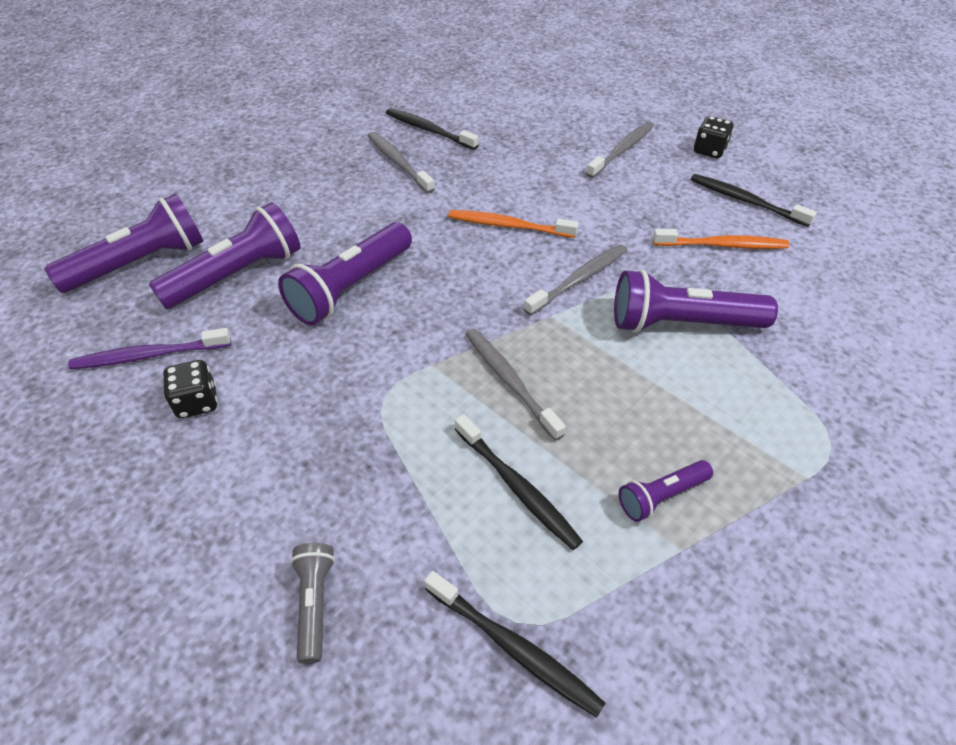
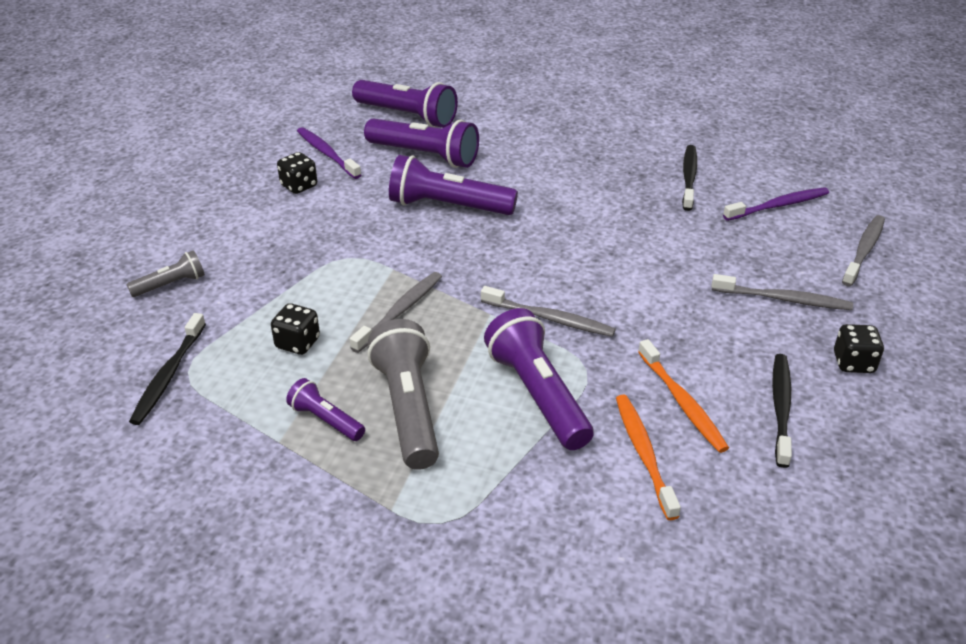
camera: 65 degrees right, 10 degrees down
grey toothbrush [368,132,435,193] -> grey toothbrush moved to [842,215,885,286]
orange toothbrush [448,210,579,238] -> orange toothbrush moved to [616,394,681,520]
black toothbrush [455,414,583,550] -> black dice [271,303,320,355]
none -> grey flashlight [367,319,439,470]
none -> purple toothbrush [723,187,829,221]

